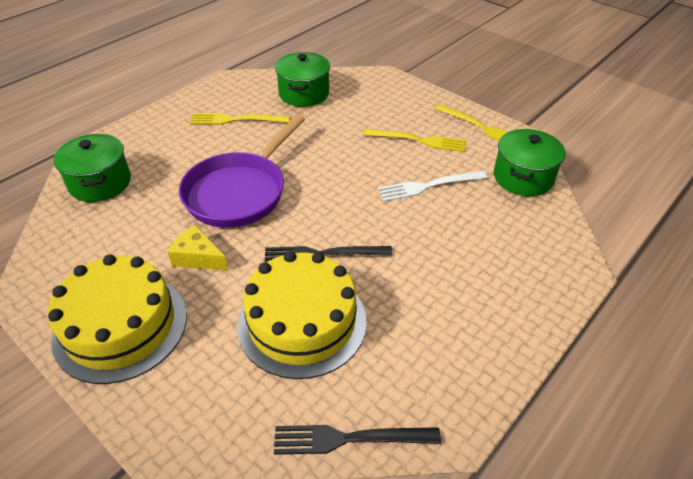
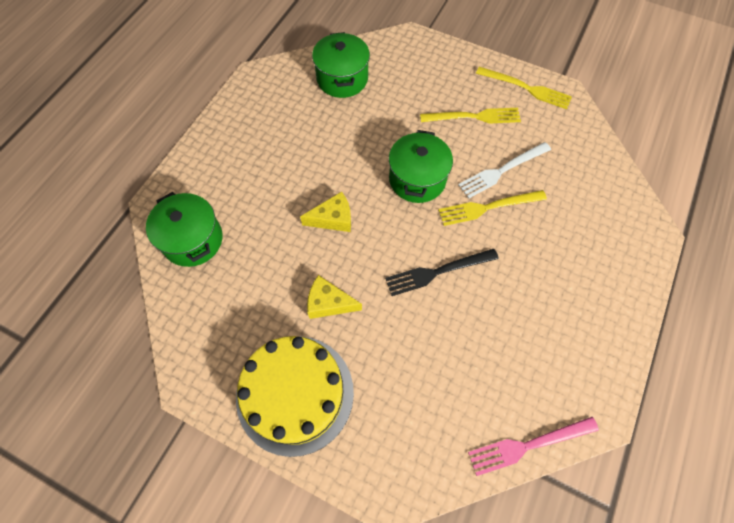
camera: 15 degrees left, 20 degrees up
purple pan [179,114,305,228] -> yellow cheese [300,192,351,232]
yellow fork [190,113,290,125] -> yellow fork moved to [438,190,547,226]
yellow cake [237,251,367,379] -> none
black fork [274,425,441,455] -> pink fork [468,417,599,476]
green pot [494,129,566,196] -> green pot moved to [389,130,453,203]

